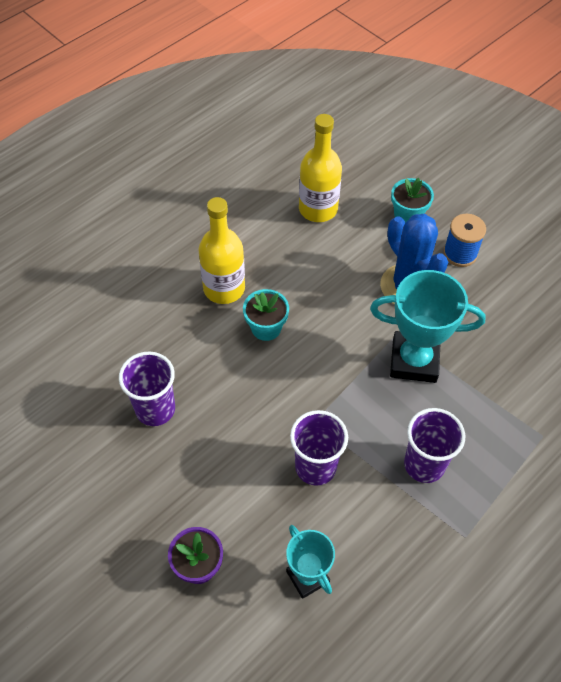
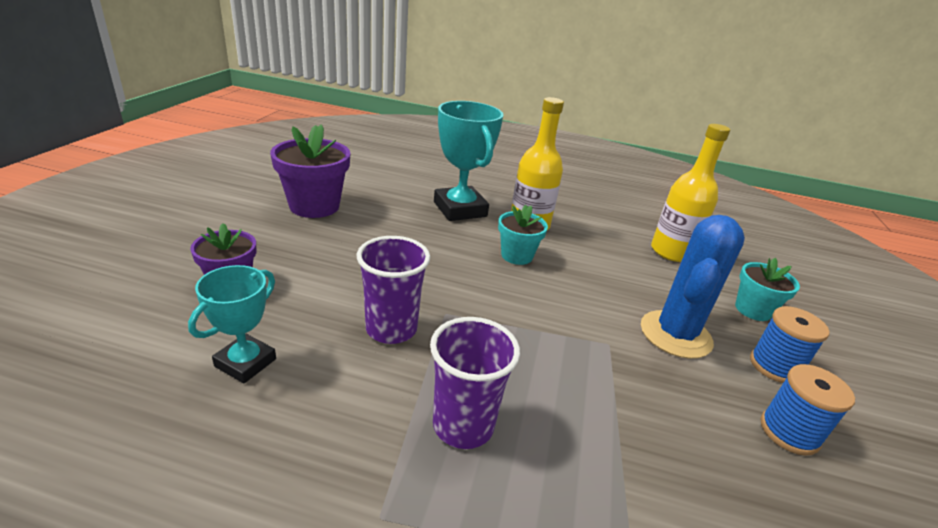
camera: 55 degrees right, 25 degrees down
purple cup [119,352,175,426] -> none
turquoise trophy [370,270,486,383] -> turquoise trophy moved to [434,101,504,221]
none -> purple flower pot [270,124,351,218]
none -> blue spool [761,364,855,456]

